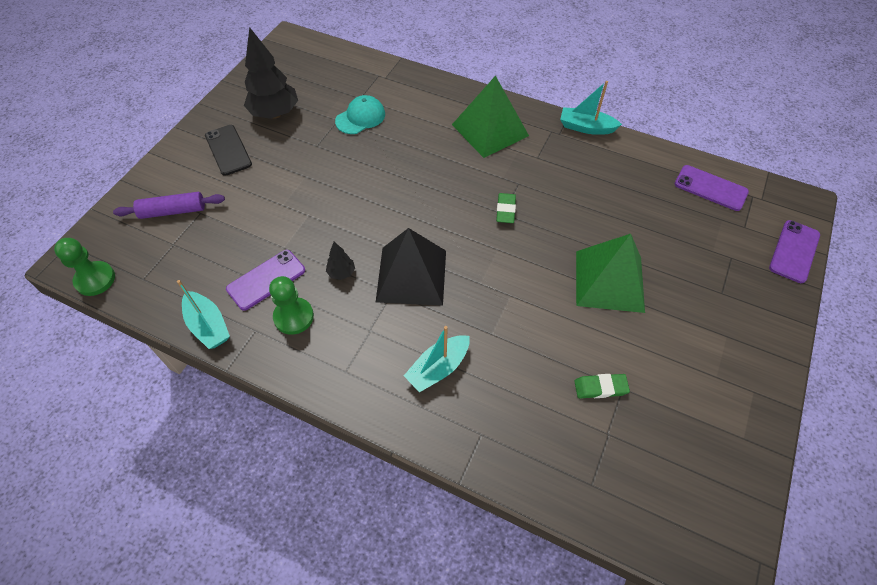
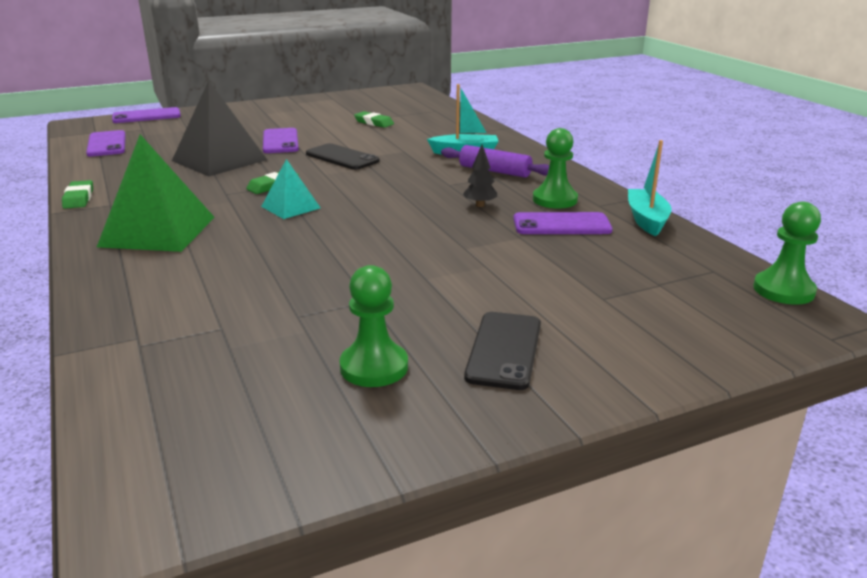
camera: 140 degrees left, 30 degrees down
purple rolling pin [113,192,225,219] -> purple rolling pin moved to [441,145,549,178]
black tree [244,27,298,119] -> green pawn [339,265,408,387]
turquoise cap [335,95,385,134] -> none
black pyramid [376,228,446,306] -> black pyramid moved to [172,80,267,176]
turquoise boat [560,81,622,135] -> green eraser [62,180,93,209]
green pyramid [576,234,645,313] -> purple phone [263,128,299,153]
none -> turquoise pyramid [261,159,321,219]
none -> black phone [306,143,379,170]

